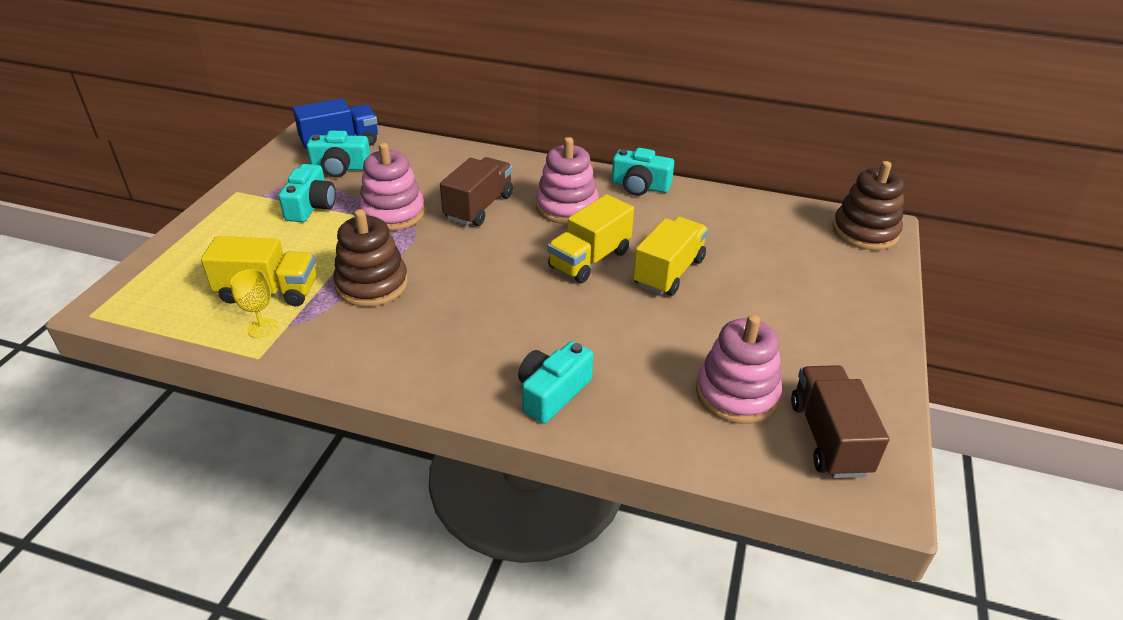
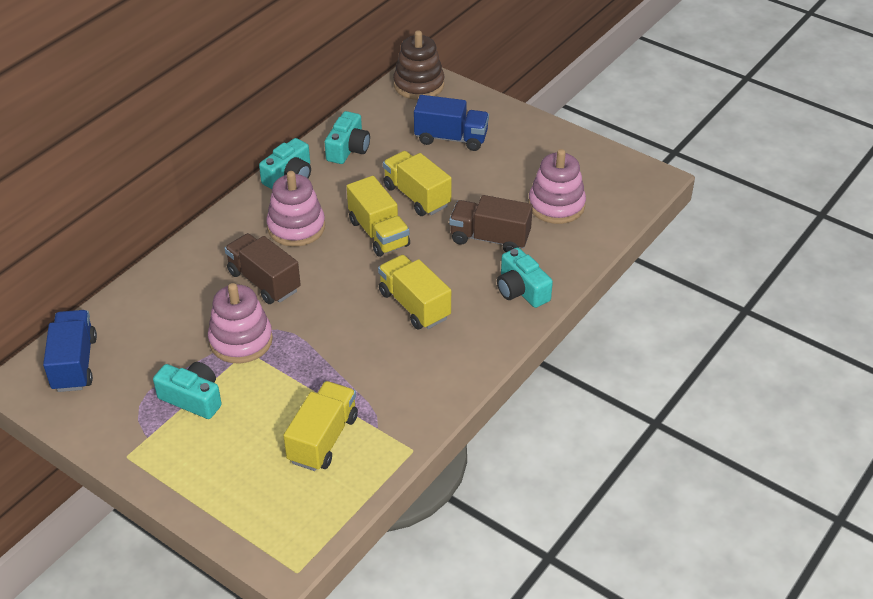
camera: 70 degrees left, 5 degrees up
yellow goblet [231,269,278,338] -> none
turquoise camera [307,131,371,177] -> turquoise camera moved to [325,111,370,164]
brown stacking toy [333,209,408,307] -> none
brown truck [791,365,889,478] -> brown truck moved to [449,195,533,252]
none -> yellow truck [378,255,451,330]
none -> blue truck [414,95,489,151]

